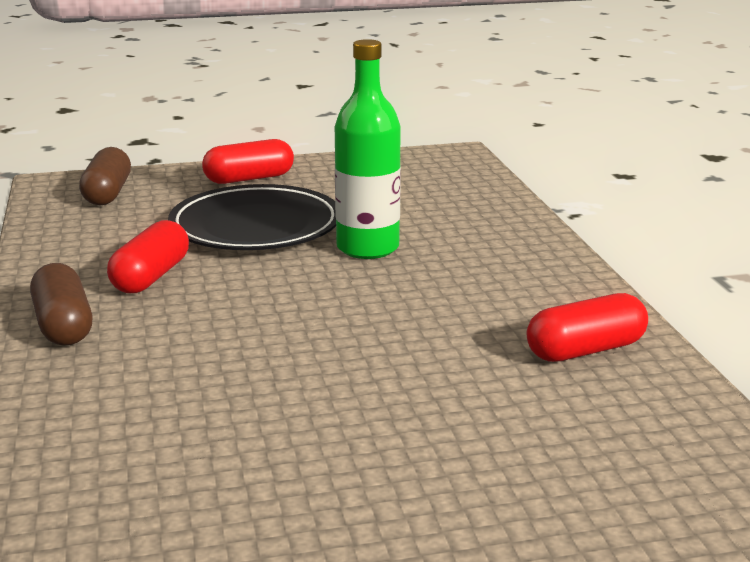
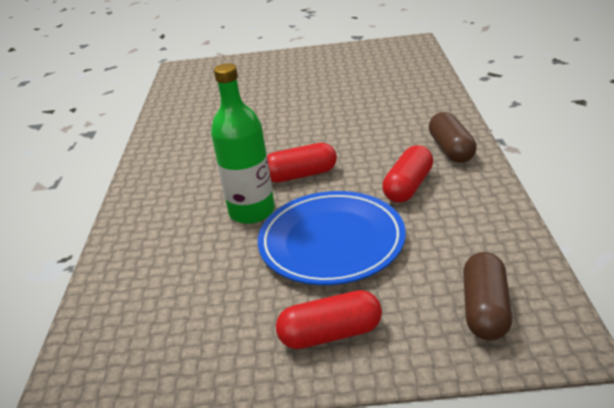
camera: 165 degrees left, 10 degrees up
black plate [168,184,336,250] -> blue plate [258,191,406,285]
red capsule [527,293,648,362] -> red capsule moved to [267,143,337,183]

